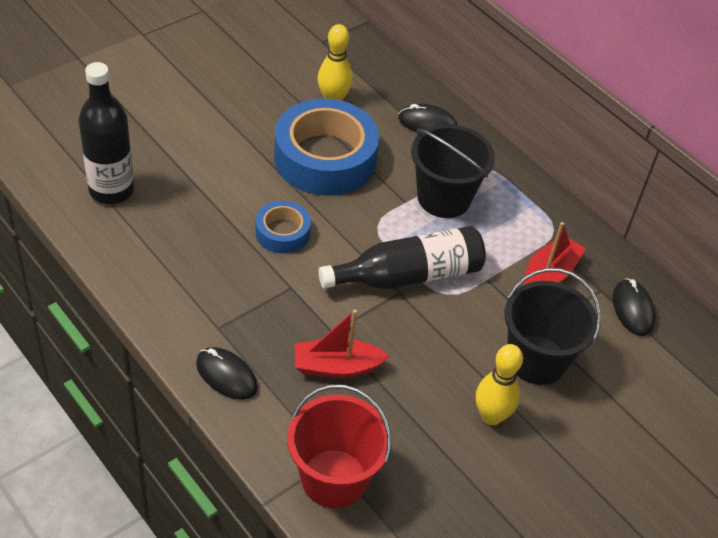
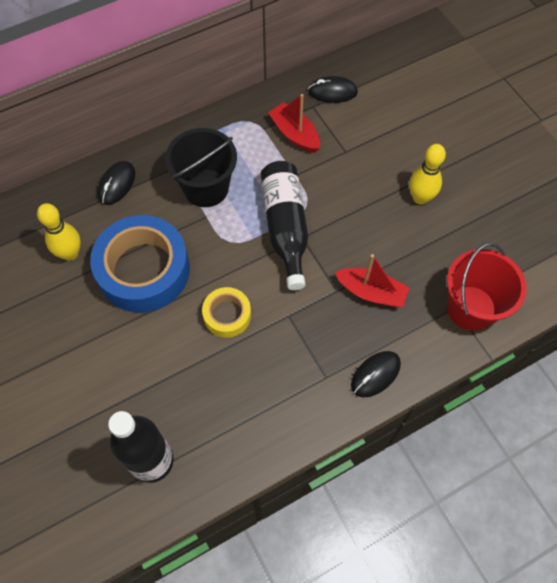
camera: 75 degrees left, 15 degrees up
blue tape [255,201,311,254] -> yellow tape [202,287,251,338]
red boat [295,309,390,378] -> red boat turned 75 degrees counterclockwise [335,254,410,307]
black bucket [504,268,601,385] -> none

